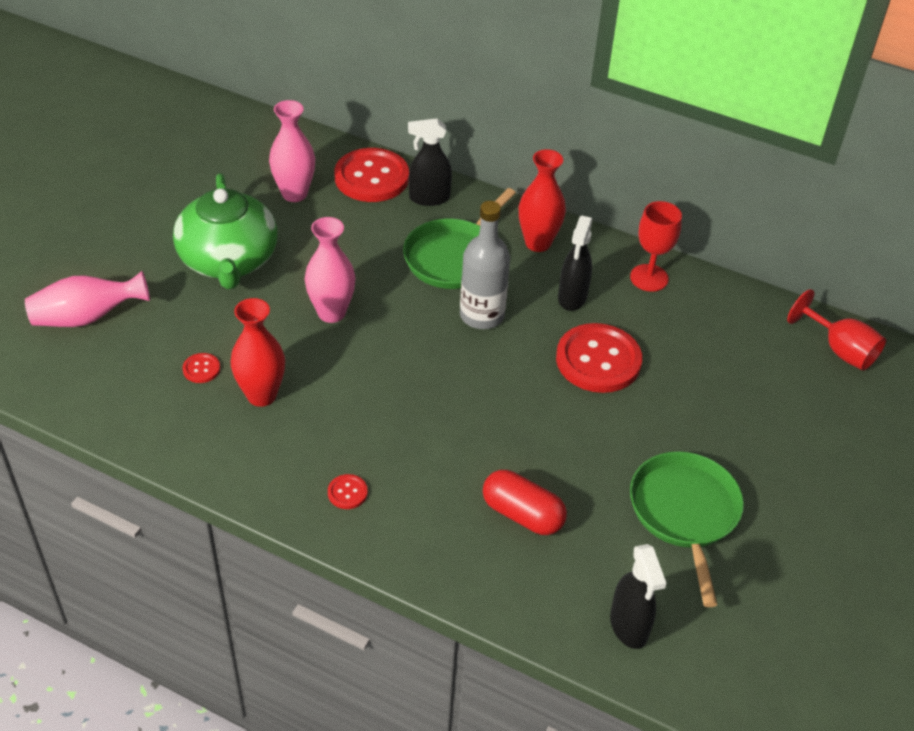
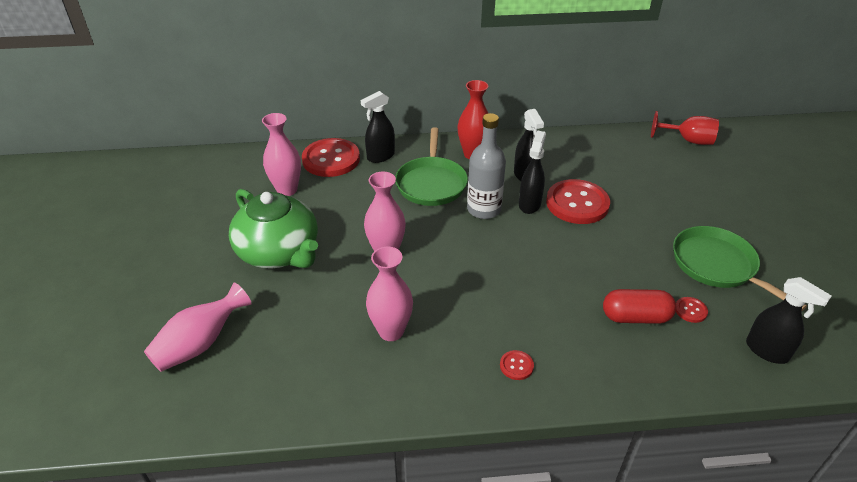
camera: 30 degrees left, 5 degrees down
red button [183,353,220,383] -> red button moved to [676,297,708,323]
red vase [230,298,285,407] -> pink vase [366,247,413,341]
red goblet [630,201,682,292] -> none
none -> black spray bottle [519,130,546,214]

